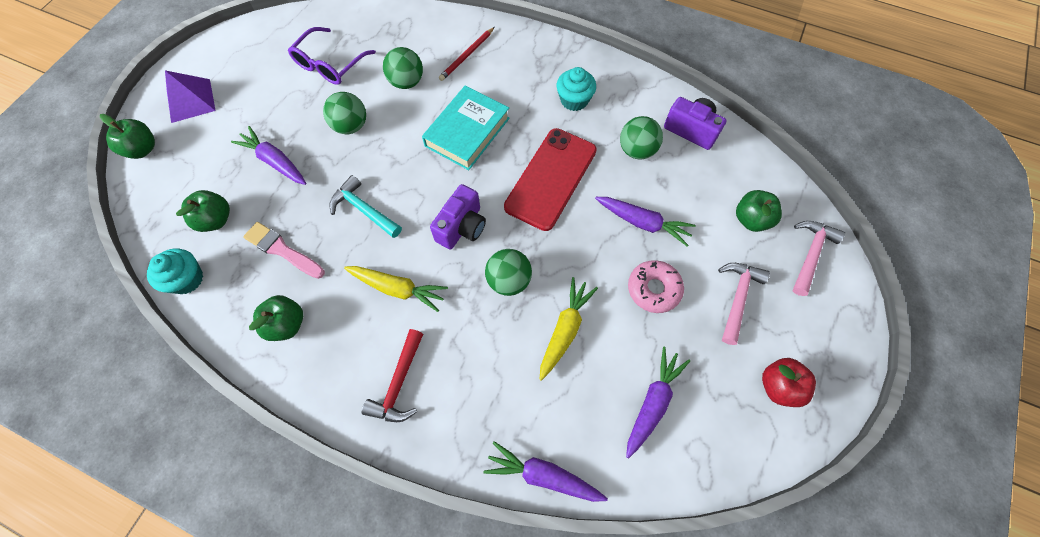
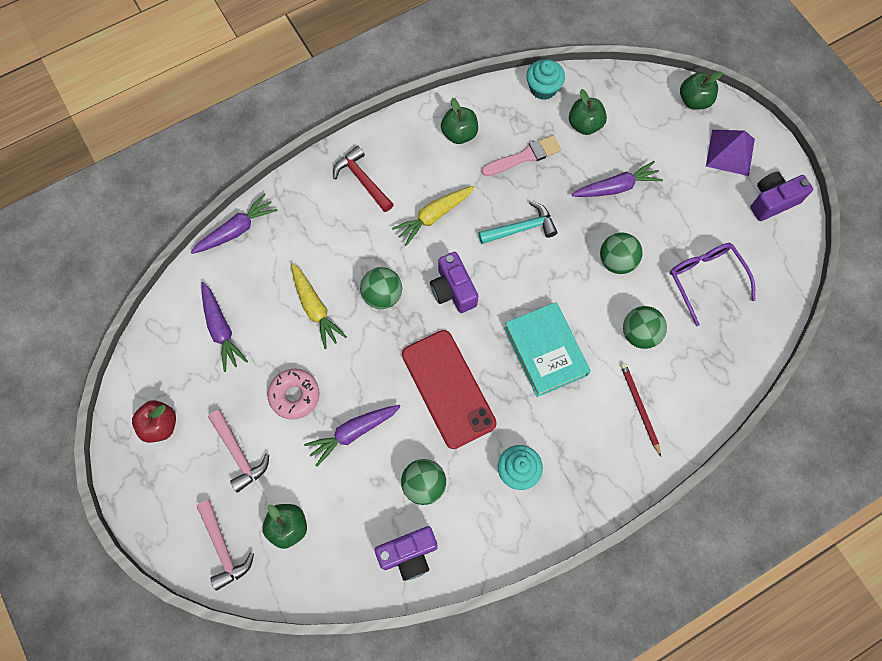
camera: 125 degrees right, 5 degrees up
none -> purple camera [750,171,813,221]

